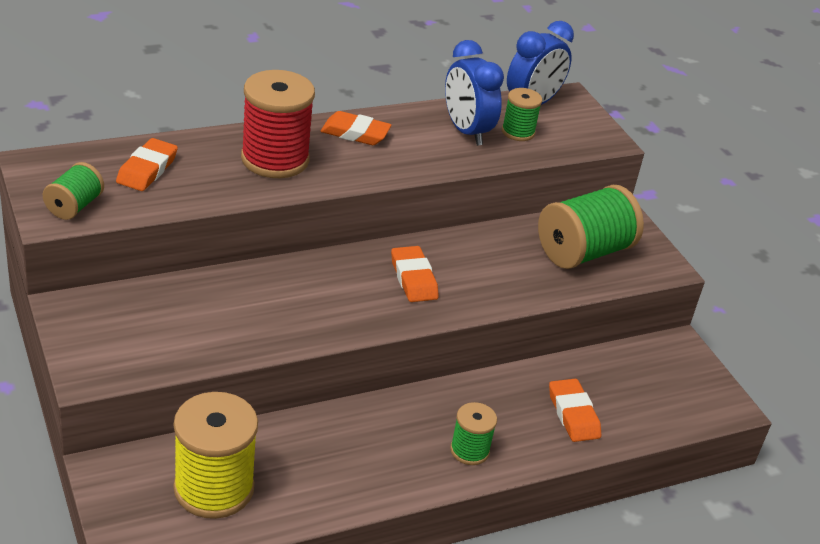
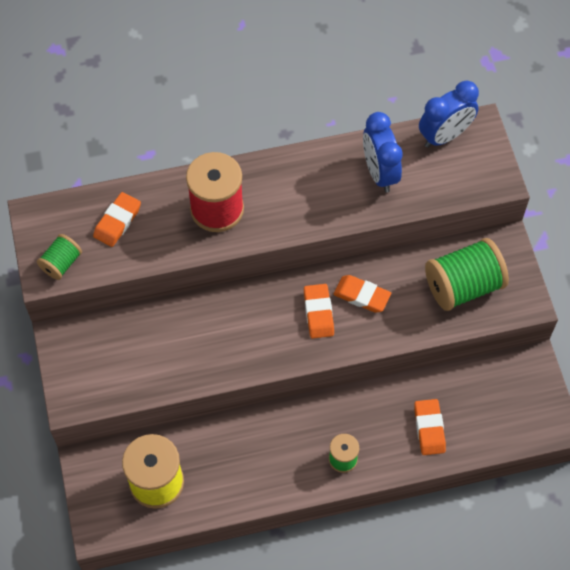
camera: 15 degrees right, 25 degrees up
orange eraser [321,111,391,145] -> orange eraser moved to [334,275,391,313]
green spool [502,88,542,141] -> none

